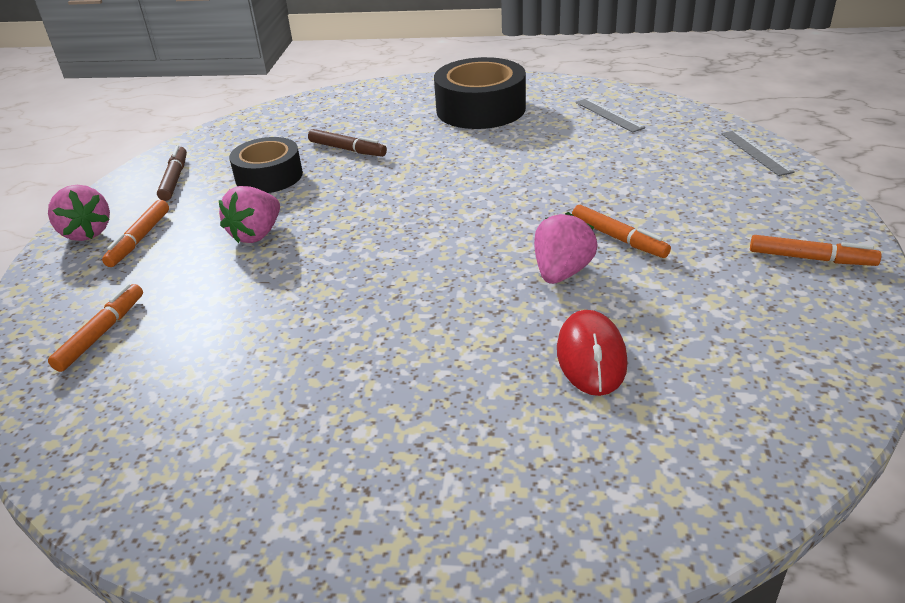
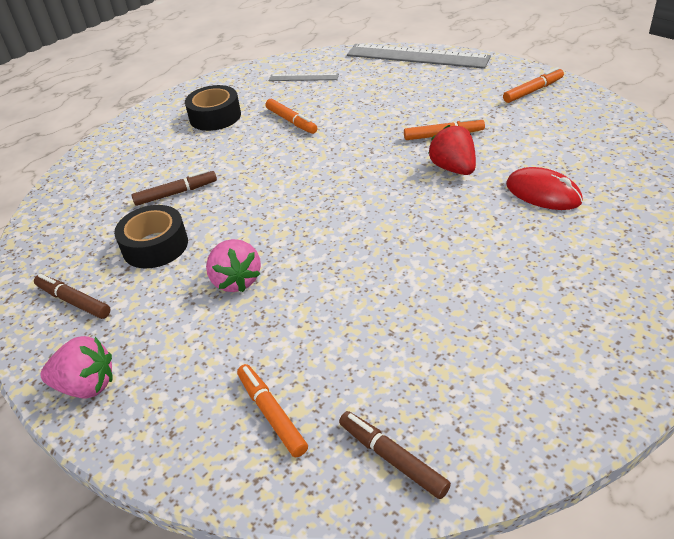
camera: 50 degrees left, 5 degrees up
orange marker [102,200,169,267] -> orange marker moved to [265,99,317,134]
black tape [434,57,526,129] -> black tape [185,85,241,131], size x0.66
pink strawberry [534,212,598,284] -> red strawberry [428,125,476,175]
grey ruler [721,130,795,176] -> grey ruler [347,44,491,69], size x2.07
none -> brown marker [339,411,451,499]

